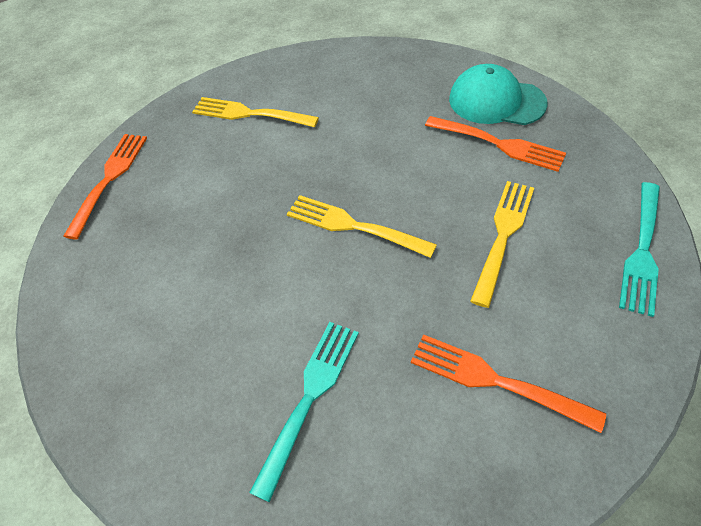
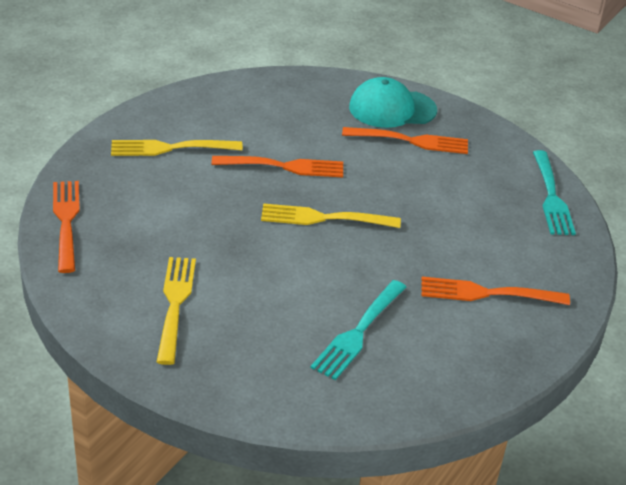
camera: 30 degrees left, 15 degrees down
turquoise fork [249,322,359,502] -> turquoise fork turned 150 degrees counterclockwise [310,280,406,380]
yellow fork [470,181,534,308] -> yellow fork moved to [157,257,196,365]
none -> orange fork [212,156,343,177]

